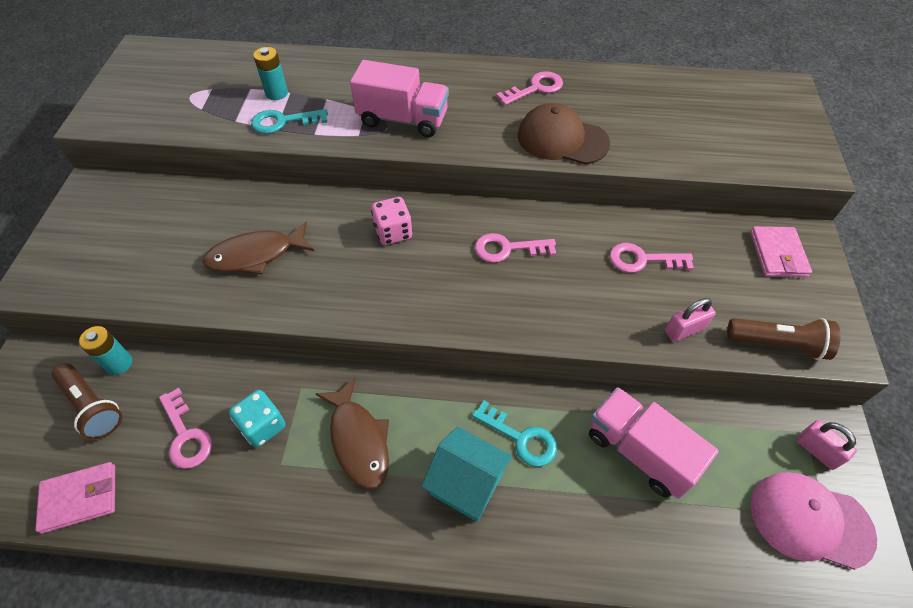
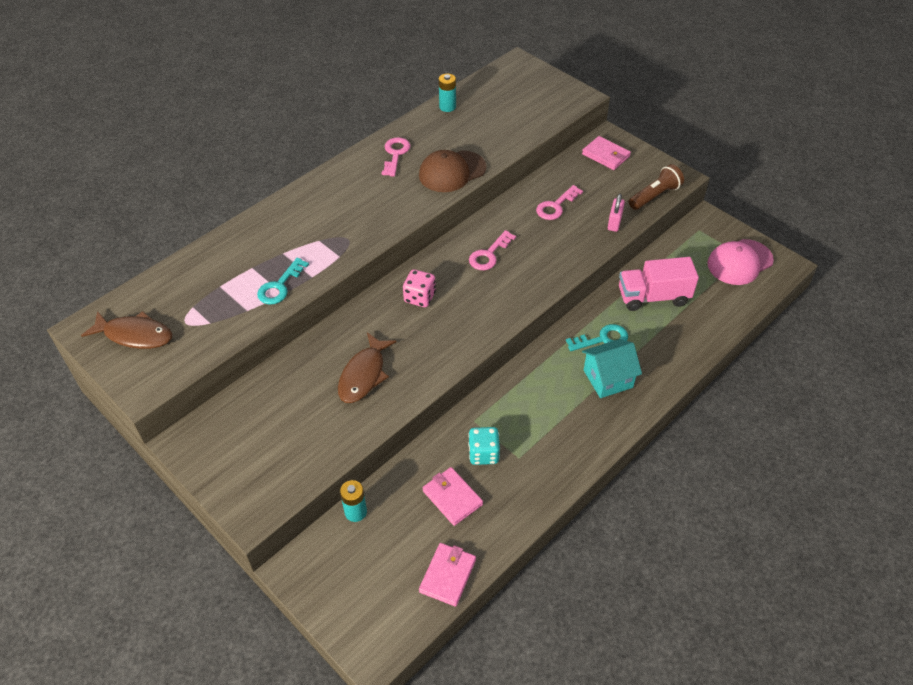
camera: 50 degrees left, 5 degrees down
brown flashlight [51,363,122,440] -> none
pink key [159,388,212,469] -> pink wallet [422,467,483,526]
turquoise battery [253,47,288,100] -> turquoise battery moved to [439,73,456,112]
brown fish [315,377,389,489] -> brown fish moved to [81,311,172,349]
pink truck [350,60,449,137] -> none
pink padlock [796,420,857,470] -> none

